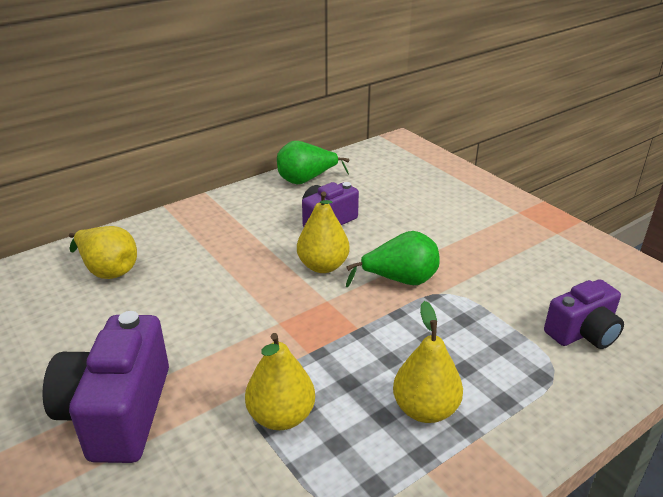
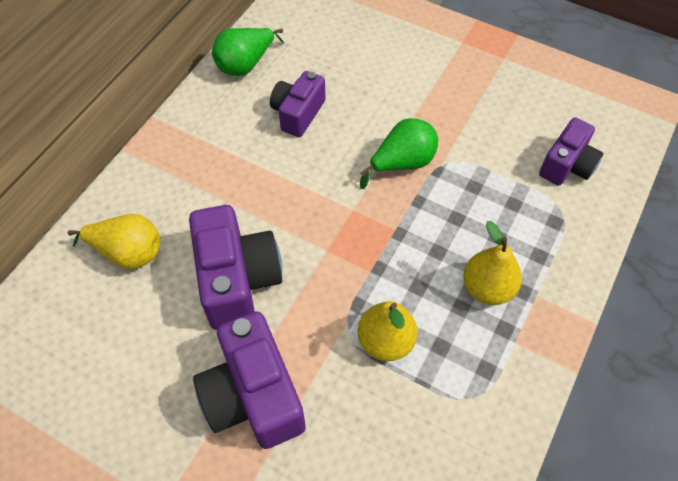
camera: 25 degrees left, 25 degrees up
yellow pear [297,191,350,273] -> none
none -> purple camera [189,205,282,330]

